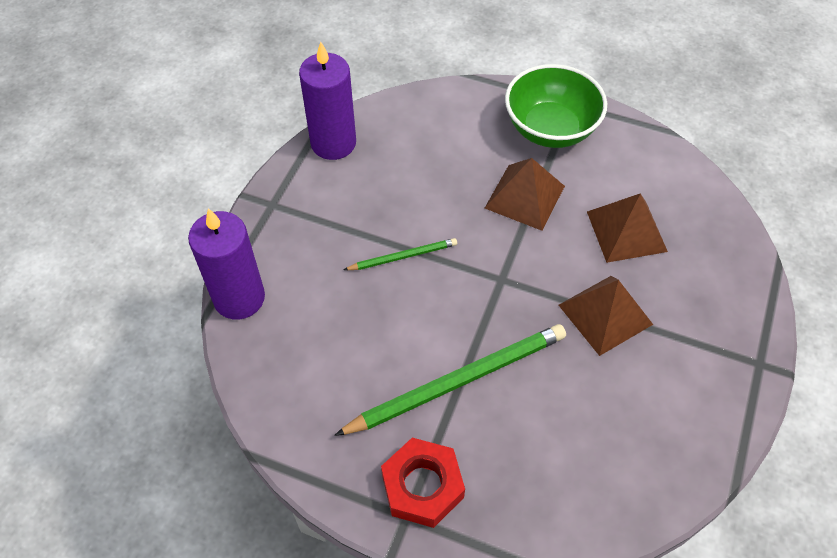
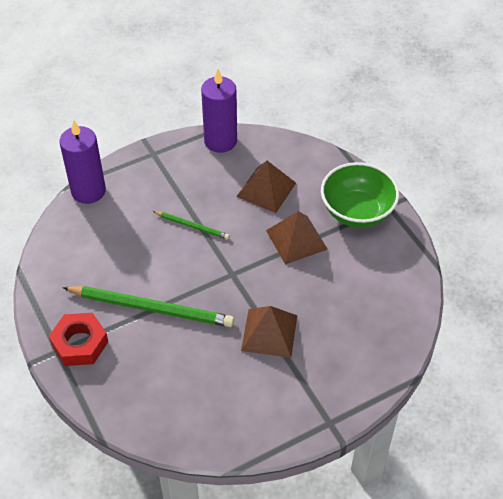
camera: 40 degrees right, 5 degrees down
brown pyramid [587,193,668,263] -> brown pyramid moved to [236,161,296,213]

